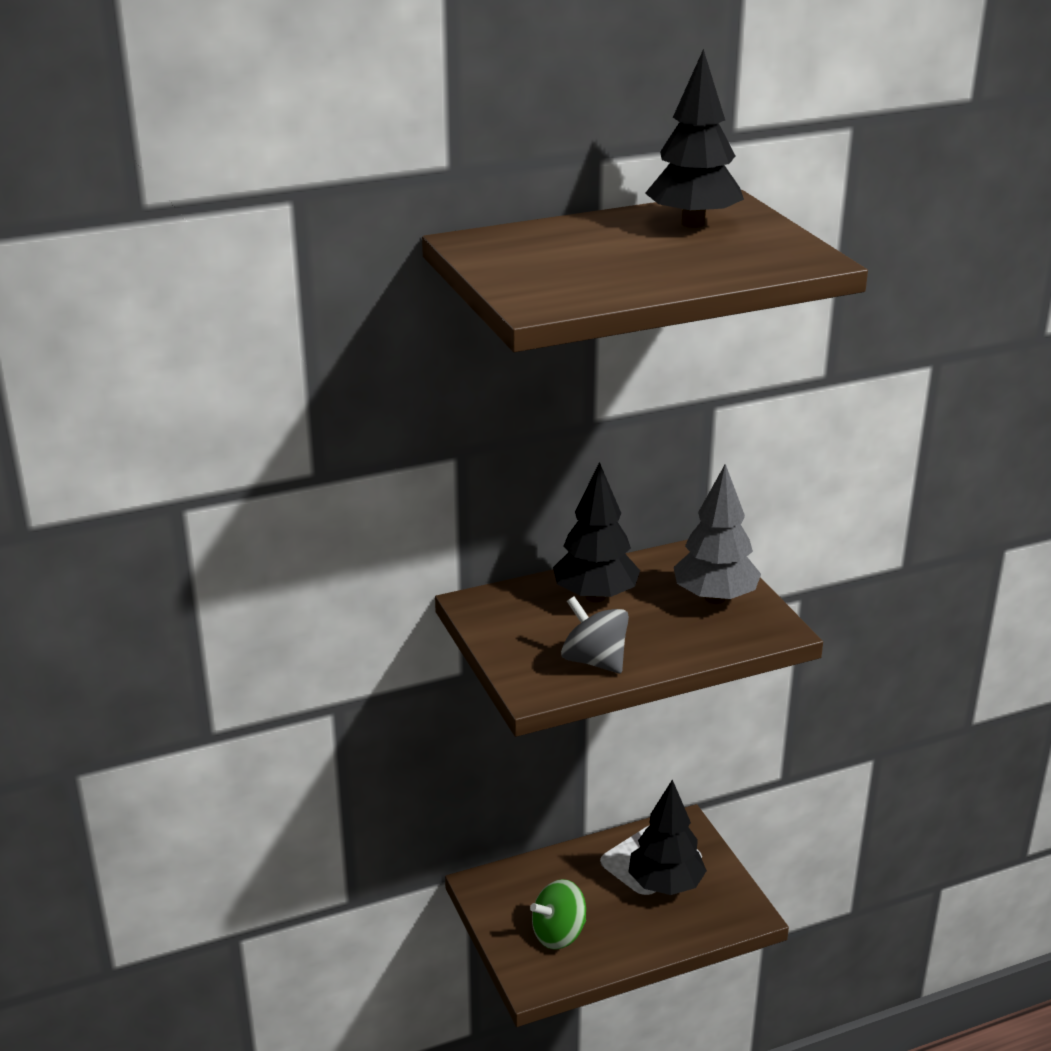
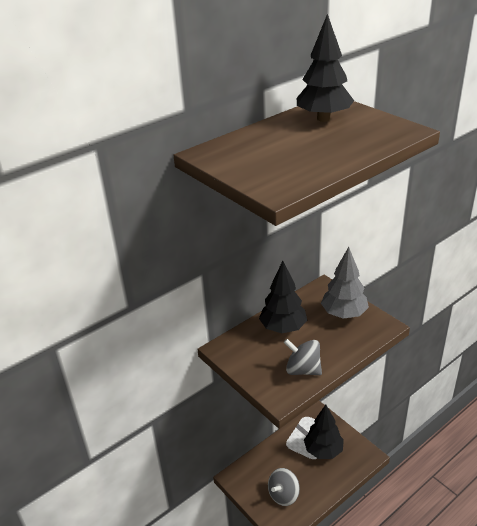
camera: 15 degrees left, 5 degrees up
green spinning top [530,879,586,950] -> grey spinning top [268,468,300,506]

